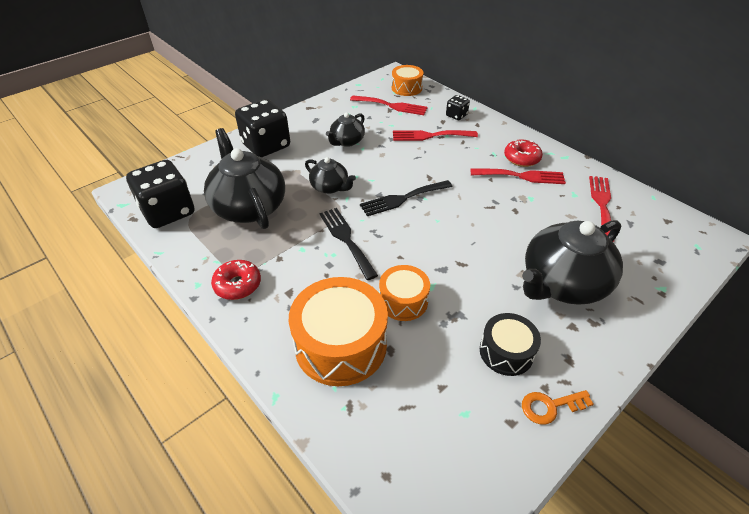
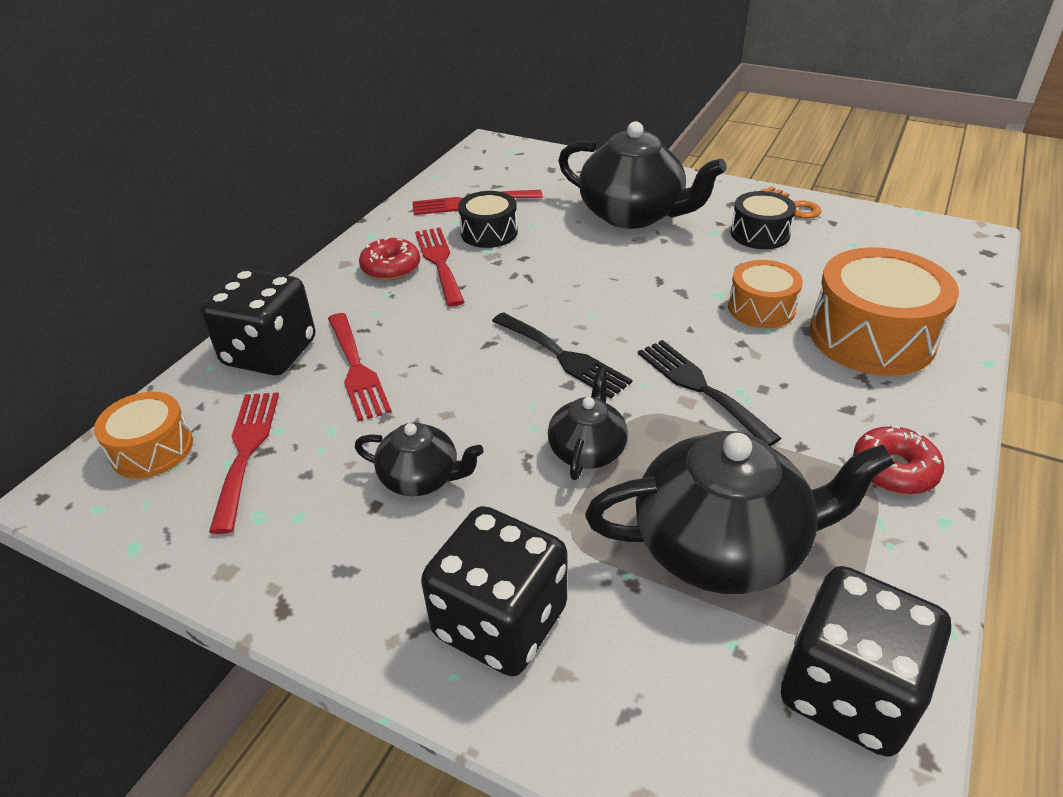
camera: 110 degrees left, 5 degrees down
black teapot [204,128,285,229] -> black teapot turned 135 degrees counterclockwise [585,431,894,594]
black fork [319,208,378,280] -> black fork turned 105 degrees clockwise [638,340,781,446]
black dice [446,95,470,120] -> black dice [201,269,315,375], size x2.09
none -> black drum [458,191,518,248]

